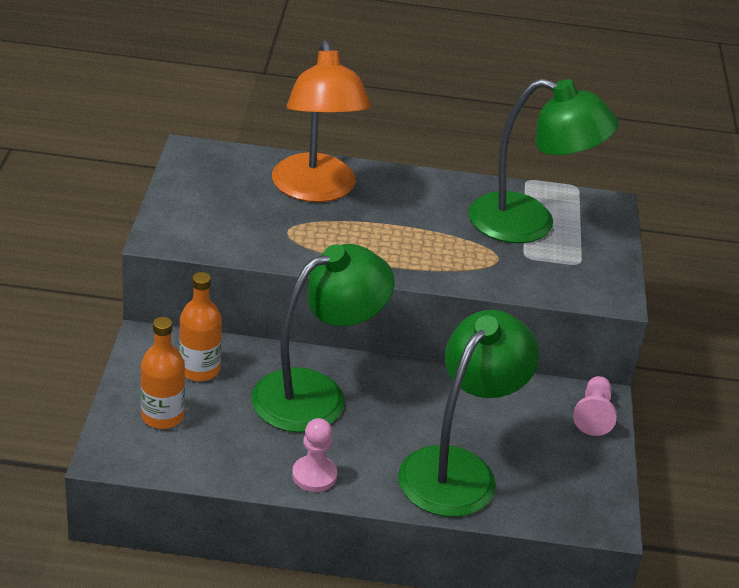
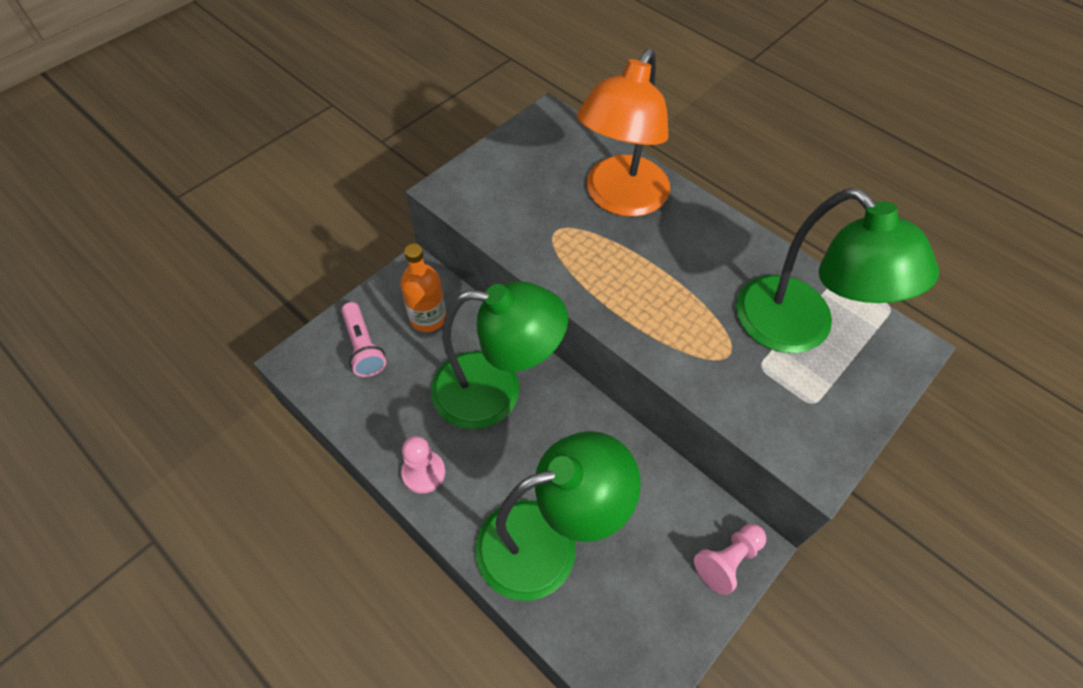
camera: 40 degrees right, 20 degrees up
orange bottle [141,317,185,429] -> pink flashlight [341,302,386,377]

